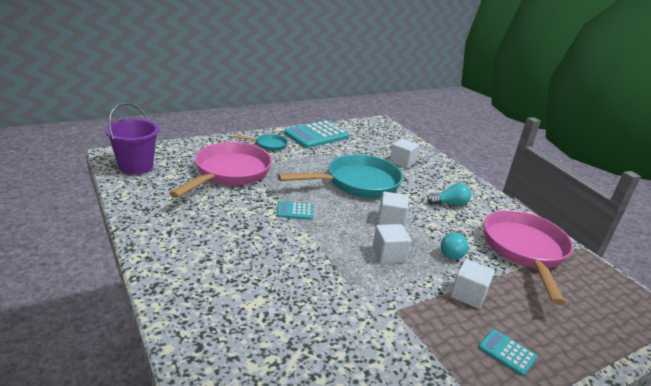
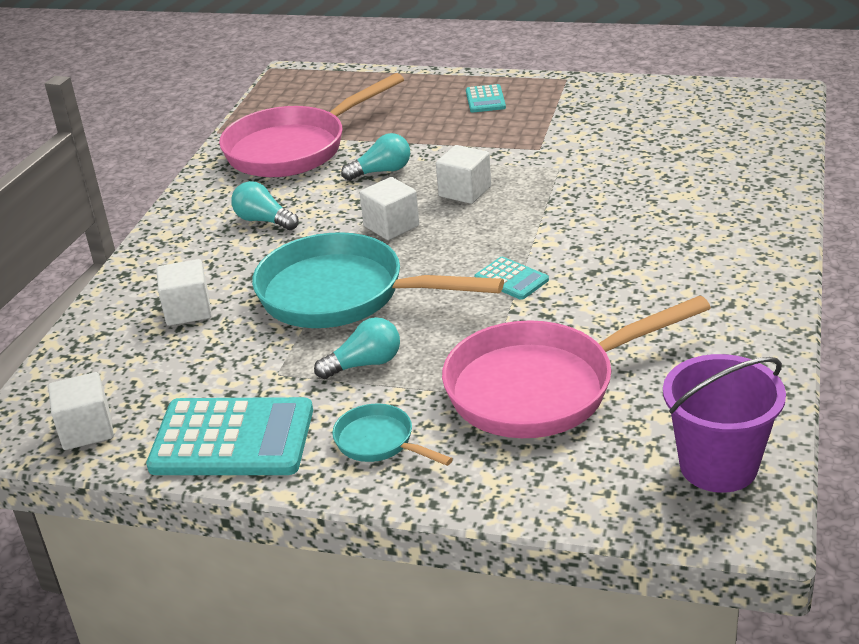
camera: 130 degrees left, 5 degrees up
white cube [451,259,495,309] -> white cube moved to [48,372,114,450]
none -> turquoise light bulb [314,317,400,379]

